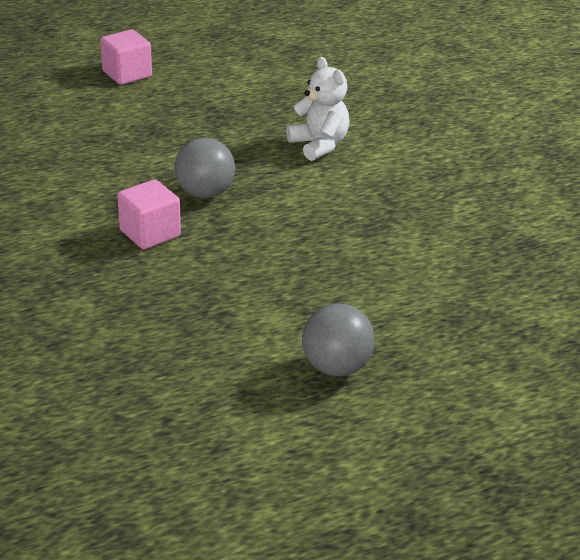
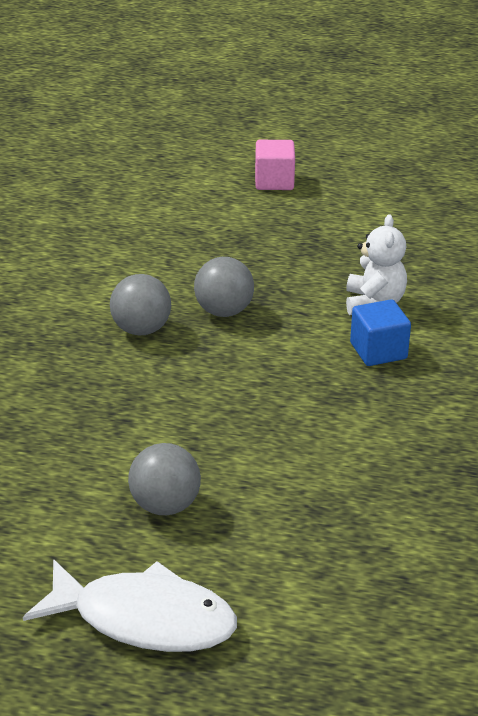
camera: 35 degrees right, 0 degrees up
pink cube [117,179,181,249] -> grey ball [110,274,171,335]
none -> white fish [23,559,237,652]
none -> blue cube [350,299,411,366]

